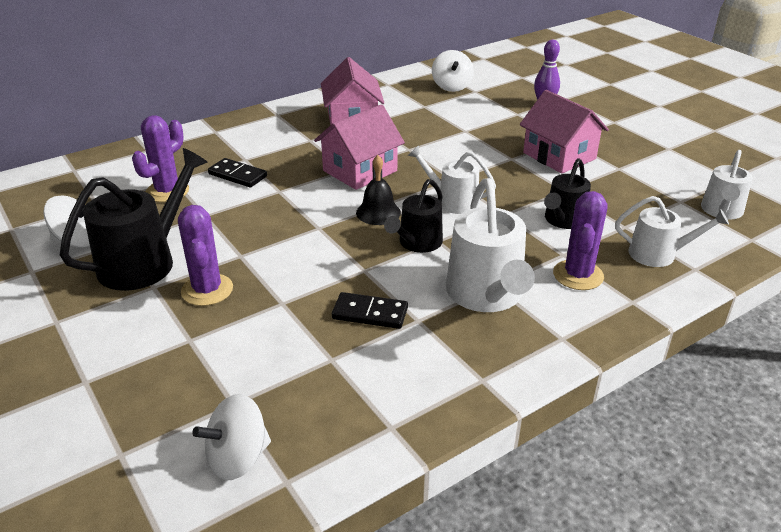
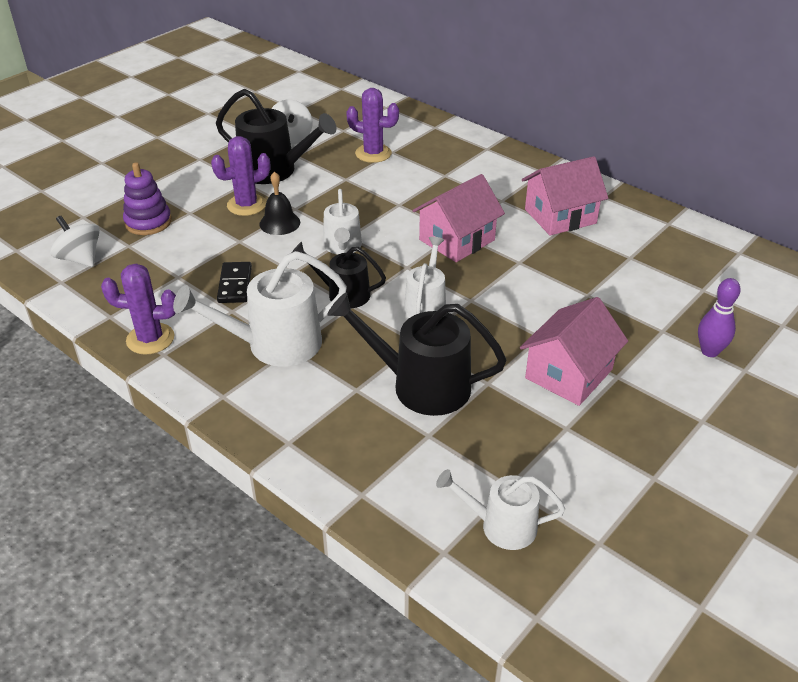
camera: 75 degrees right, 5 degrees up
black domino [208,158,267,188] -> none
pink house [314,104,405,190] -> pink house turned 75 degrees counterclockwise [413,174,505,262]
black bell [356,155,401,225] -> black bell moved to [259,171,300,235]
white spinning top [432,50,474,92] -> none
black watering can [544,158,591,229] -> black watering can [327,292,507,416], size x1.63
purple cactus [553,191,607,290] -> purple cactus moved to [101,264,176,355]
white watering can [615,196,729,267] -> white watering can moved to [323,189,362,255]
none -> purple stacking toy [123,162,172,235]

